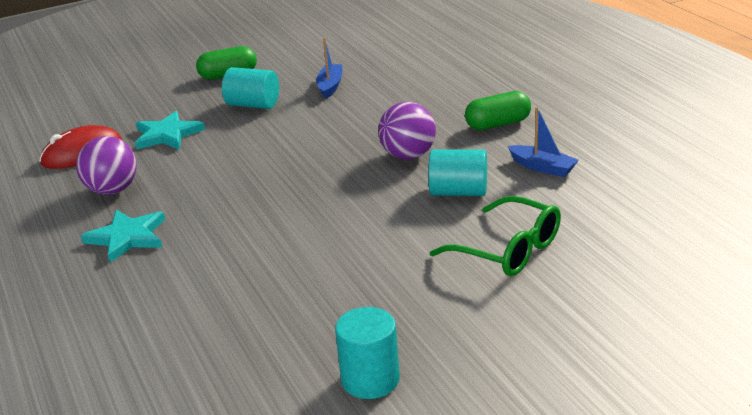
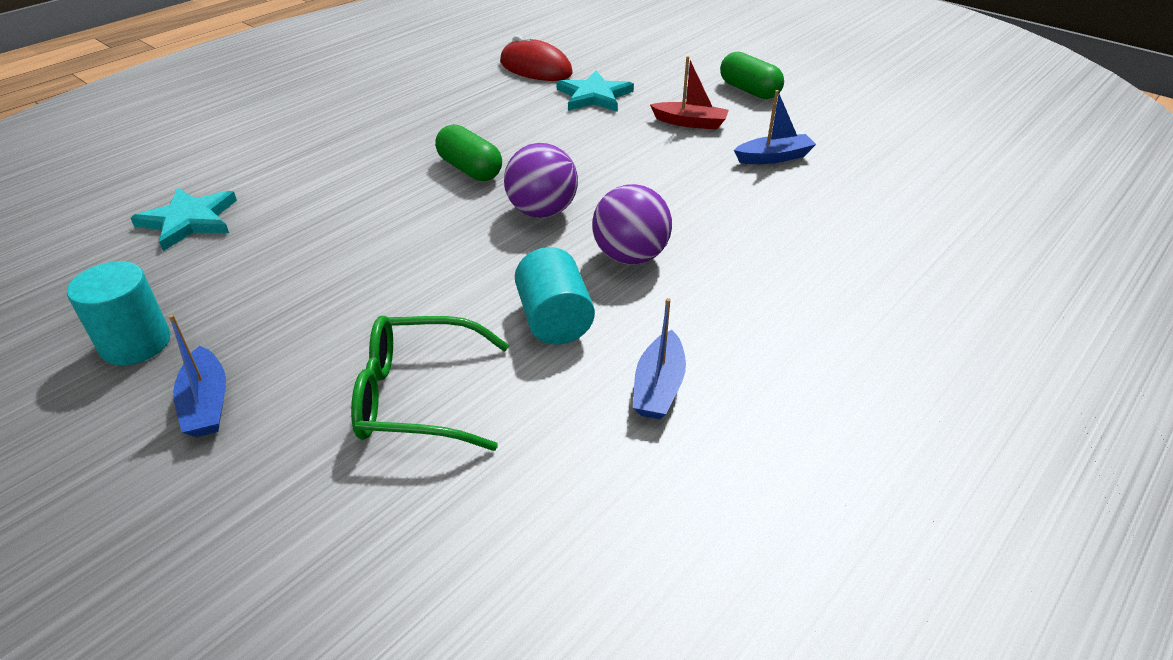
camera: 65 degrees right, 10 degrees up
purple ball [76,136,137,195] -> purple ball moved to [504,143,578,218]
turquoise star [81,210,165,263] -> turquoise star moved to [131,188,237,251]
turquoise cylinder [222,67,279,109] -> red boat [650,56,729,130]
green glasses [430,196,561,276] -> green glasses turned 75 degrees clockwise [351,316,509,451]
green capsule [465,91,531,130] -> green capsule moved to [435,124,502,181]
none -> blue boat [169,314,226,437]

